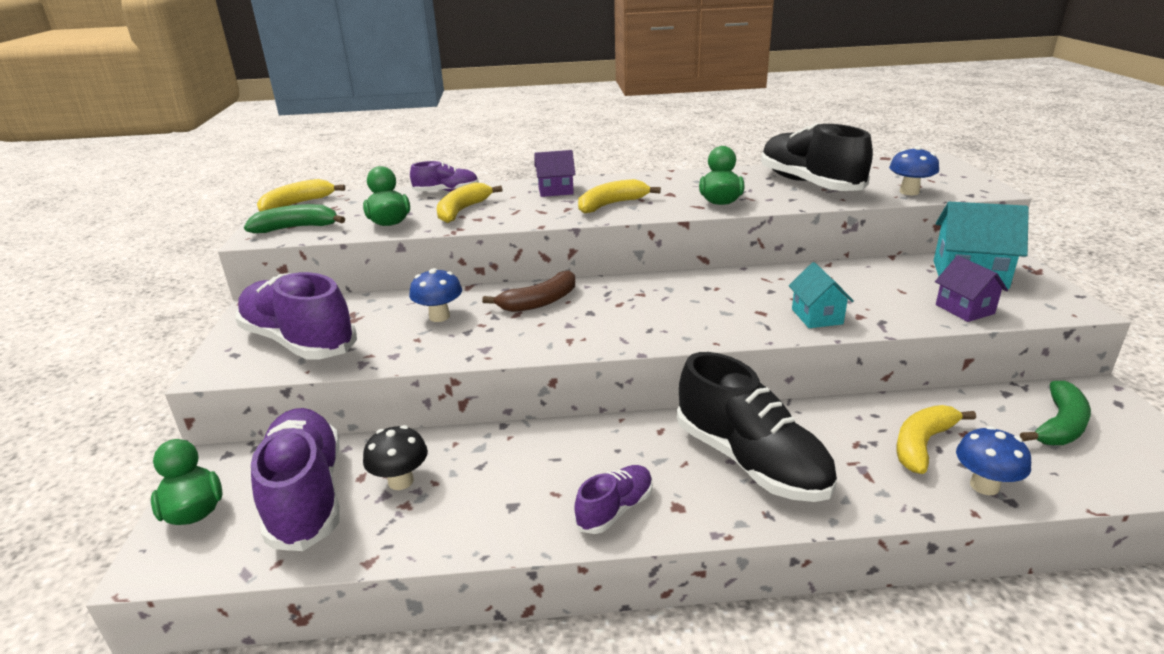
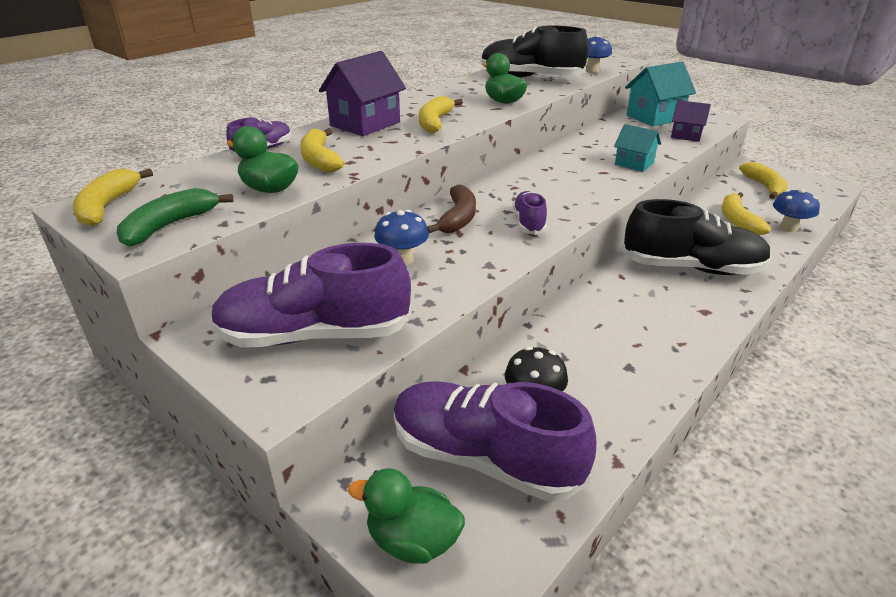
camera: 45 degrees left, 5 degrees up
purple house [534,150,575,197] -> purple house [319,51,406,136], size x1.64
purple shoe [574,465,653,534] -> purple shoe moved to [512,191,547,235]
green banana [1020,381,1091,445] -> yellow banana [739,162,788,199]

